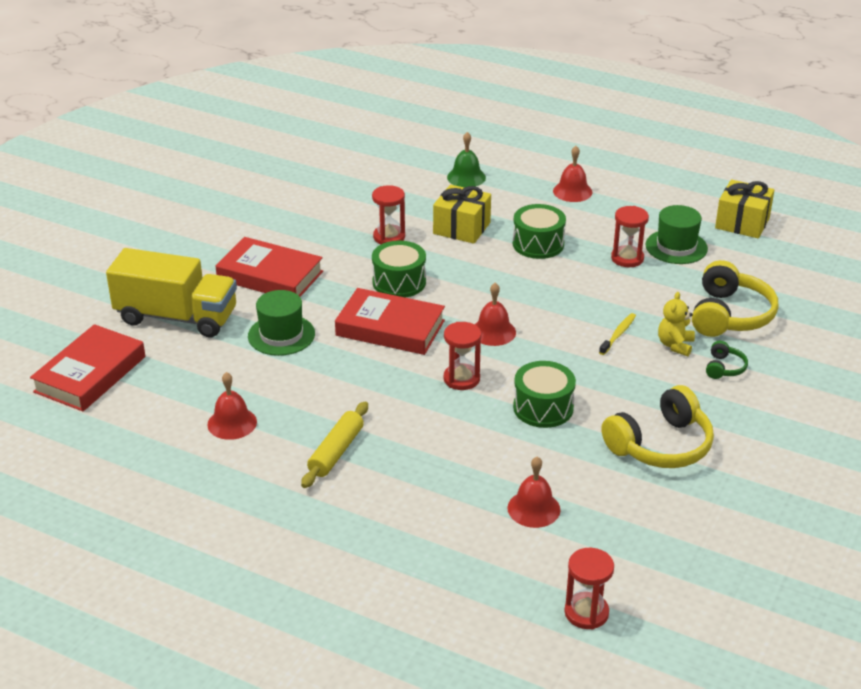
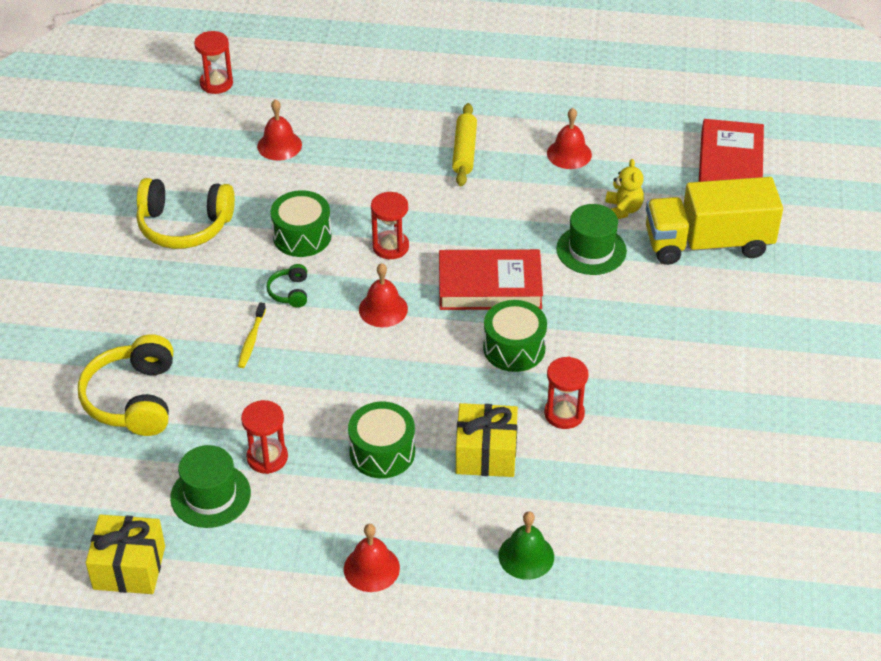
camera: 160 degrees right, 10 degrees up
red book [215,237,323,297] -> none
yellow headphones [601,385,714,468] -> yellow headphones turned 120 degrees counterclockwise [136,178,235,249]
yellow teddy bear [658,292,695,356] -> yellow teddy bear moved to [605,159,644,219]
green headphones [706,341,748,379] -> green headphones moved to [266,264,307,308]

